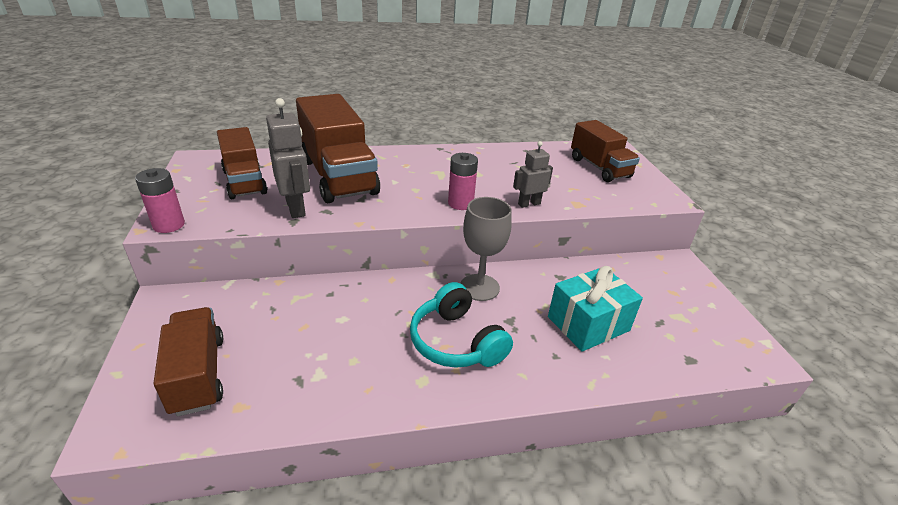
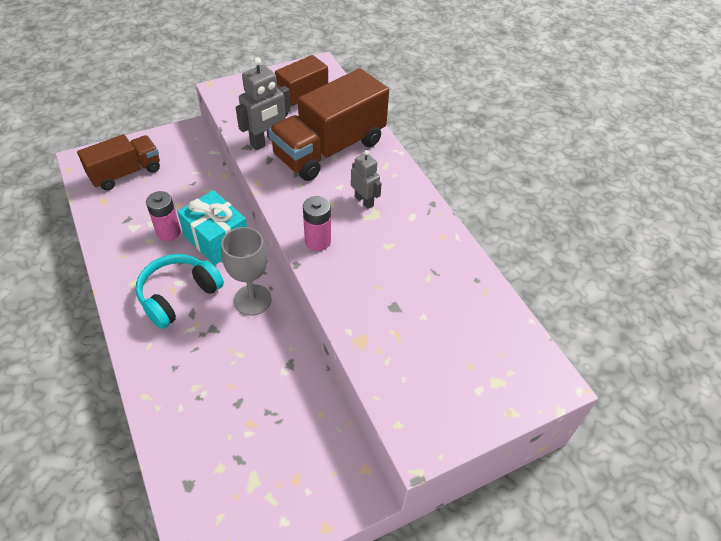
camera: 75 degrees right, 15 degrees up
pink battery [135,168,185,233] -> pink battery moved to [146,191,181,241]
grey robot [513,141,553,208] -> grey robot moved to [351,150,382,209]
turquoise gift [548,266,643,351] -> turquoise gift moved to [177,190,247,265]
brown truck [571,120,640,182] -> none

